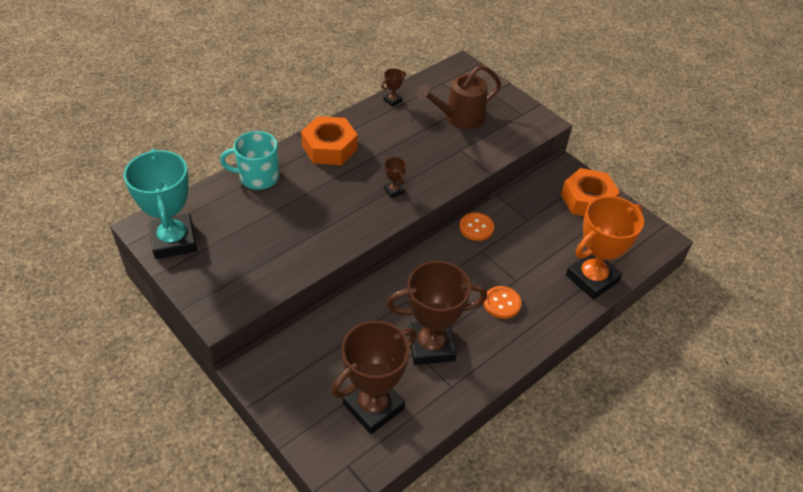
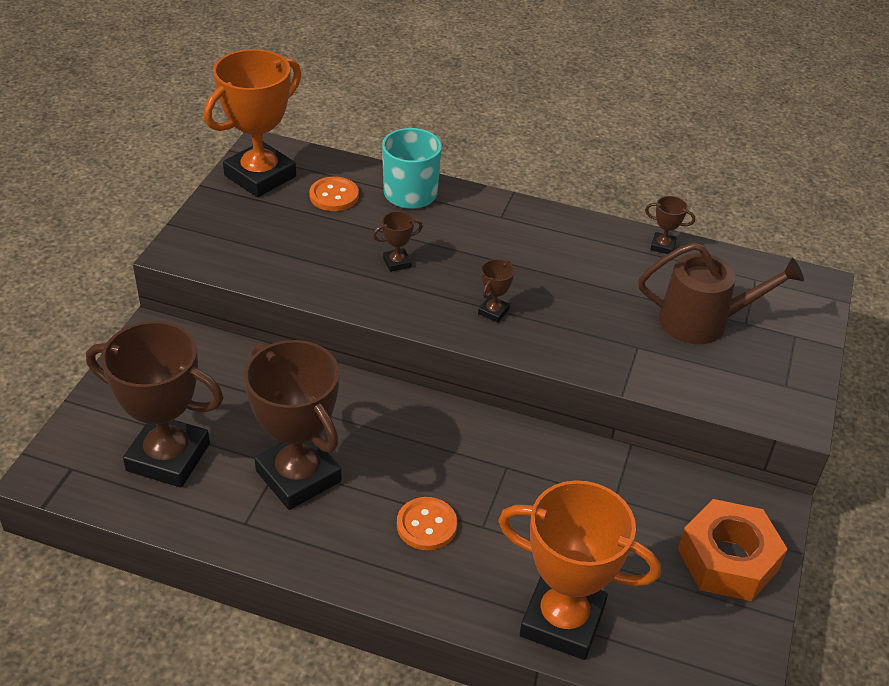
camera: 60 degrees right, 5 degrees down
turquoise trophy [123,149,197,259] -> orange trophy [204,49,301,197]
orange nut [301,116,358,165] -> none
brown watering can [417,65,501,129] -> brown watering can turned 150 degrees clockwise [638,242,804,344]
orange button [459,212,494,241] -> orange button moved to [309,177,359,211]
none -> brown trophy [373,211,423,272]

